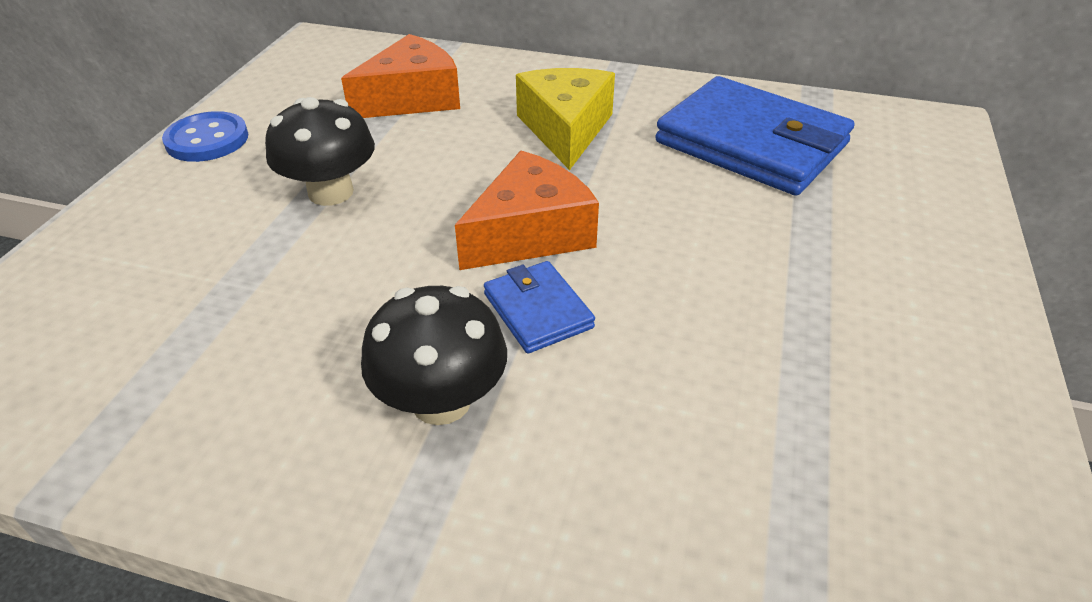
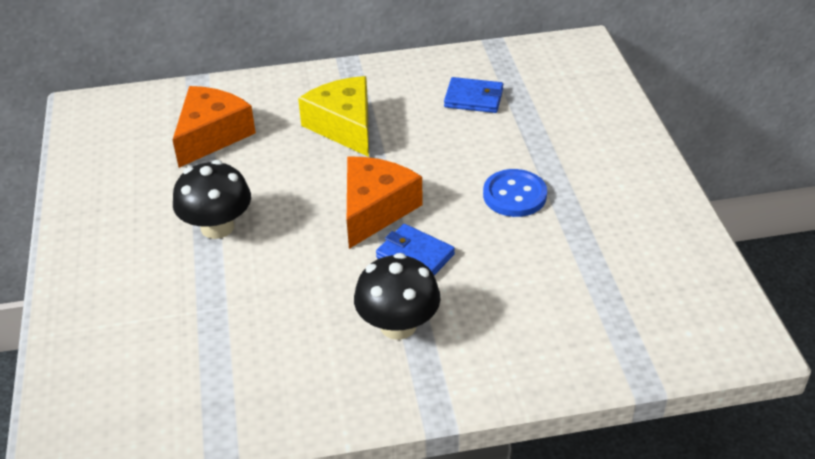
camera: 25 degrees left, 0 degrees up
blue button [162,111,248,162] -> blue button moved to [483,169,547,217]
blue wallet [655,76,854,196] -> blue wallet [444,77,503,113], size x0.48

